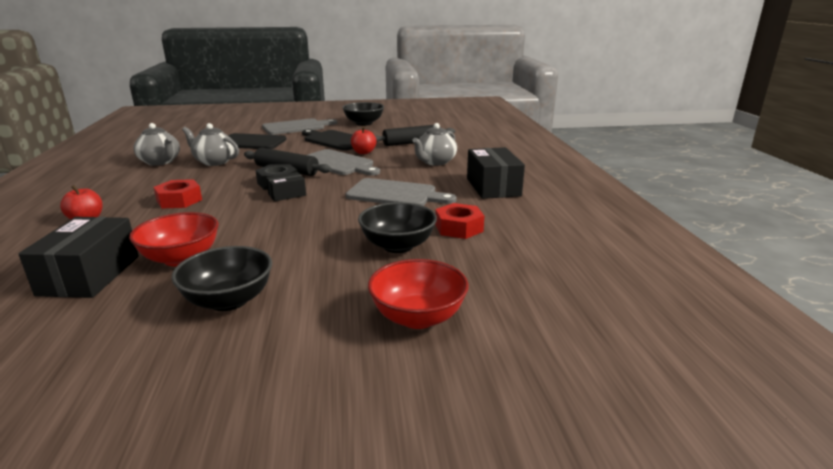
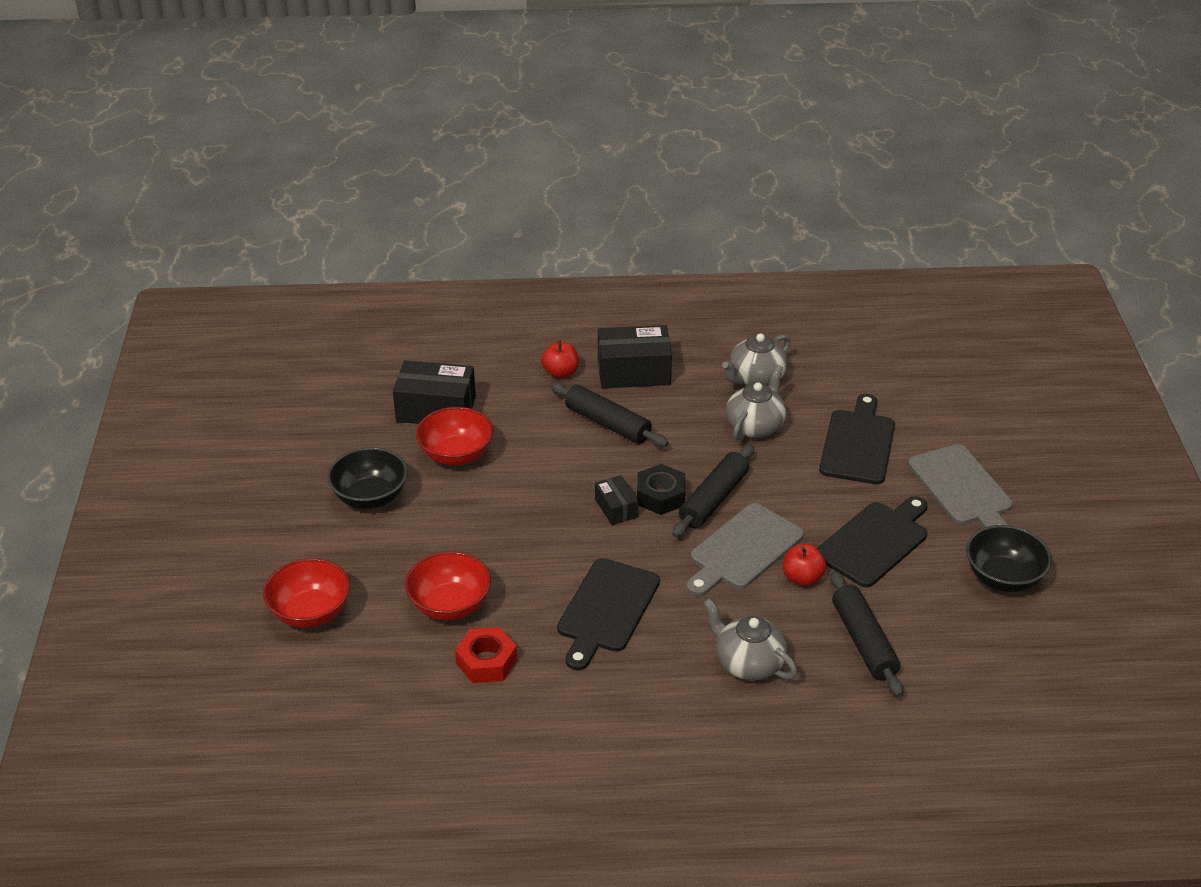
camera: 95 degrees right, 15 degrees up
red nut [153,179,202,209] -> black rolling pin [550,382,668,447]
grey cutting board [346,178,457,206] -> black cutting board [557,558,660,670]
black bowl [358,202,437,253] -> red bowl [405,551,491,621]
black box [467,147,525,199] -> black box moved to [598,325,672,388]

